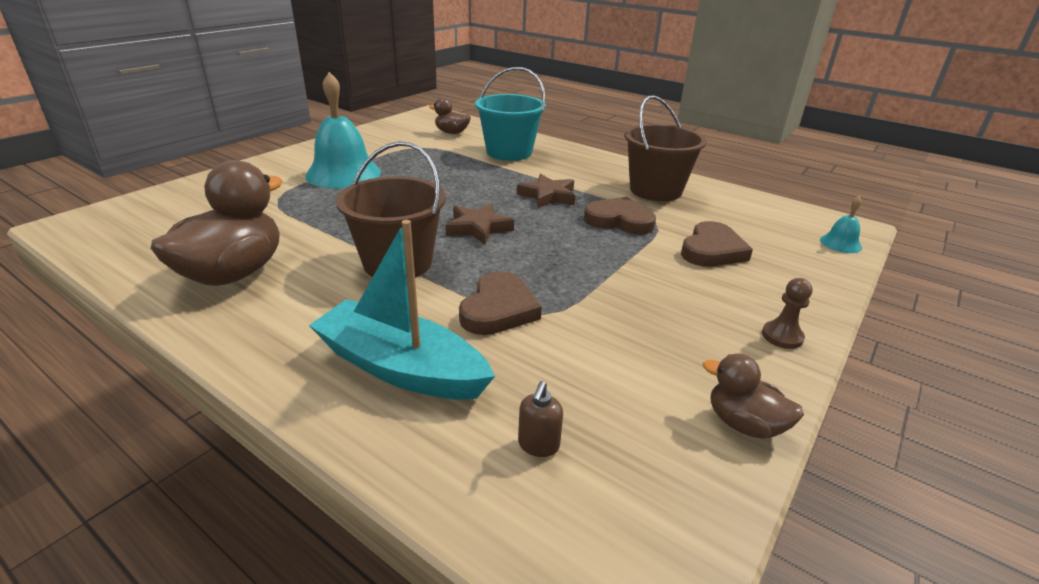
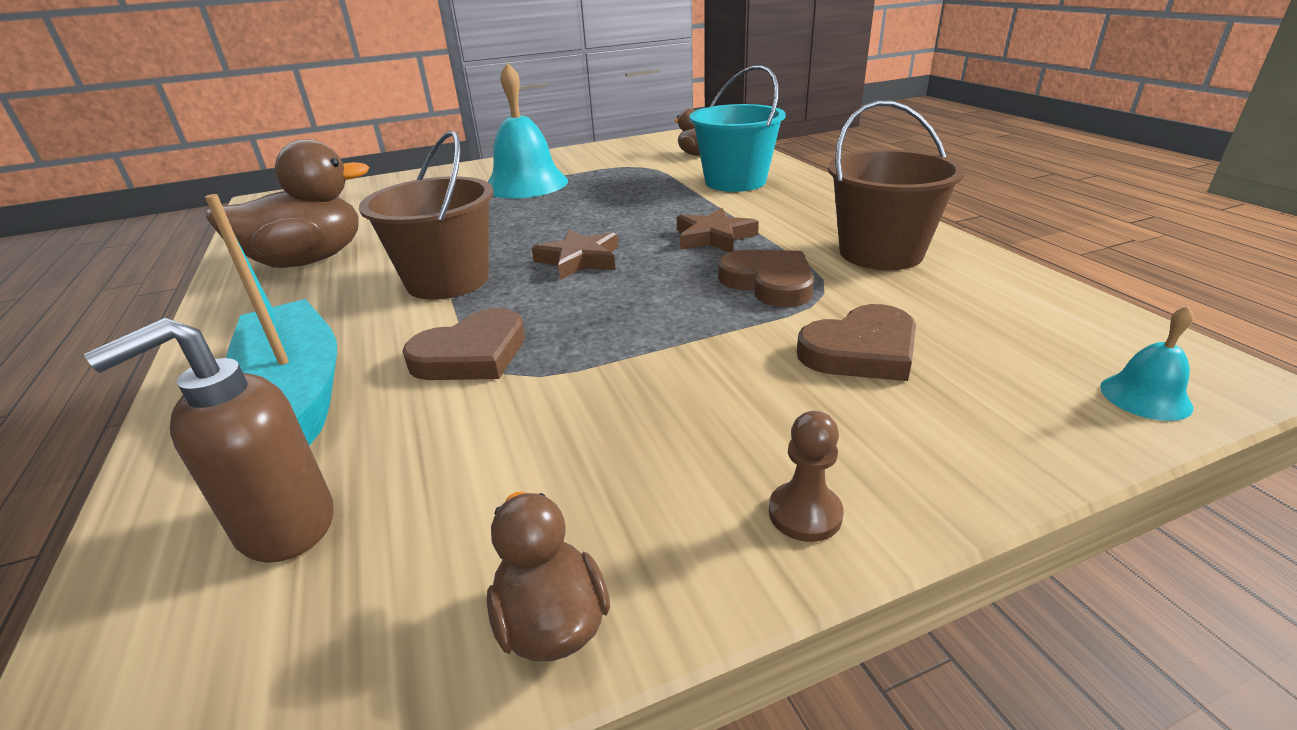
camera: 35 degrees right, 0 degrees up
brown soap dispenser [518,381,563,457] -> brown soap dispenser [84,318,334,563], size x1.97

